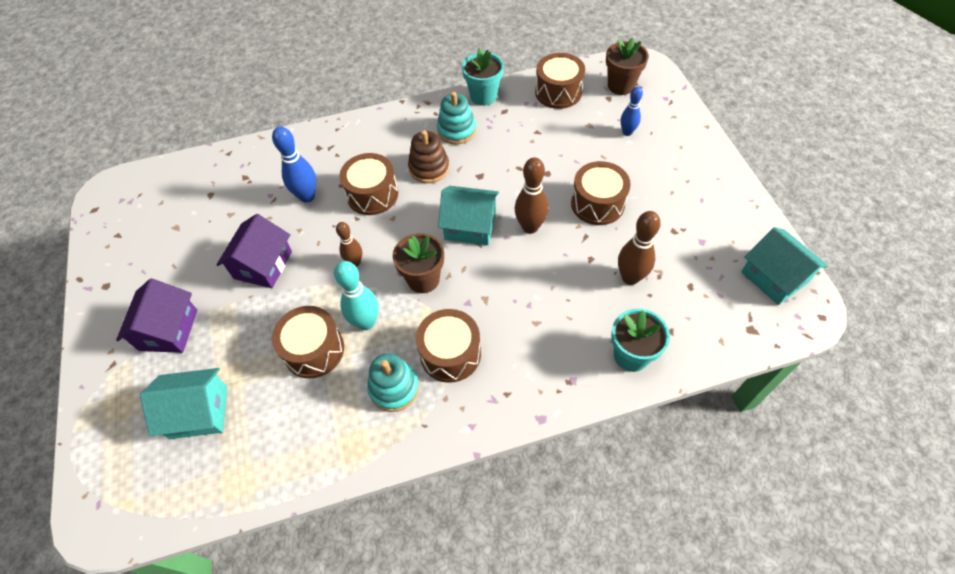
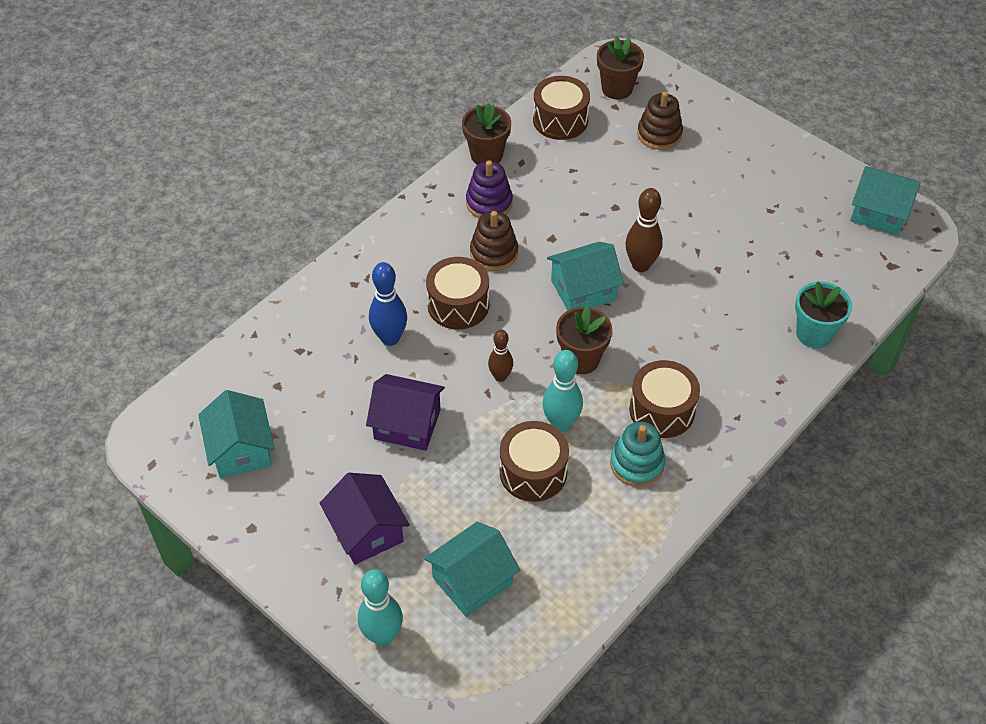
camera: 35 degrees left, 5 degrees down
purple house [216,214,292,288] -> purple house turned 60 degrees counterclockwise [366,374,445,451]
turquoise stacking toy [437,92,476,144] -> purple stacking toy [466,160,513,218]
turquoise flower pot [462,48,504,106] -> brown flower pot [462,103,511,165]
brown drum [571,161,631,225] -> none
brown bowling pin [618,211,661,285] -> none
blue bowling pin [621,86,643,136] -> brown stacking toy [637,92,683,150]
none -> turquoise house [198,390,275,478]
none -> turquoise bowling pin [358,569,403,646]

